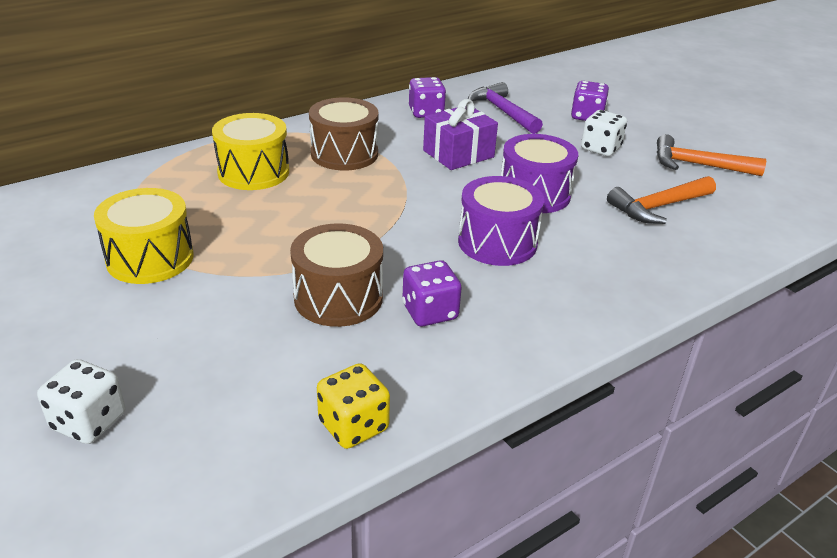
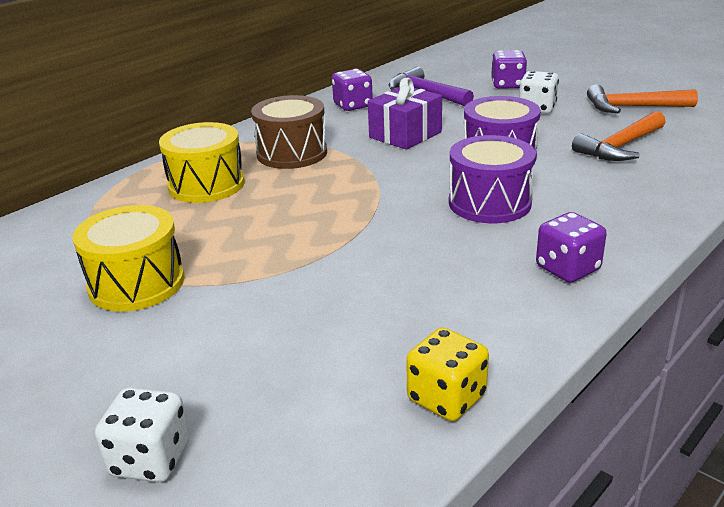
camera: 10 degrees left, 5 degrees down
brown drum [290,223,383,327] -> none
purple dice [402,260,462,326] -> purple dice moved to [536,212,607,282]

